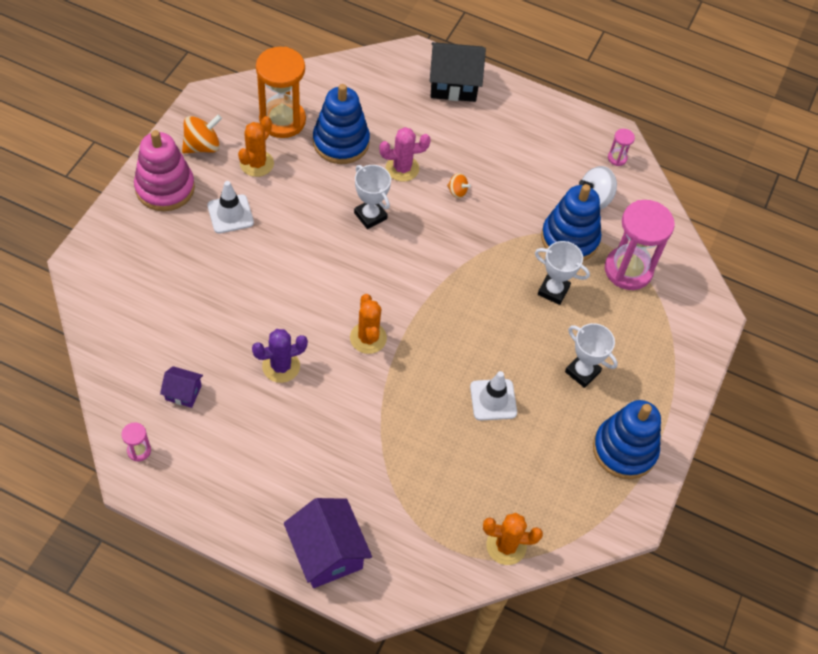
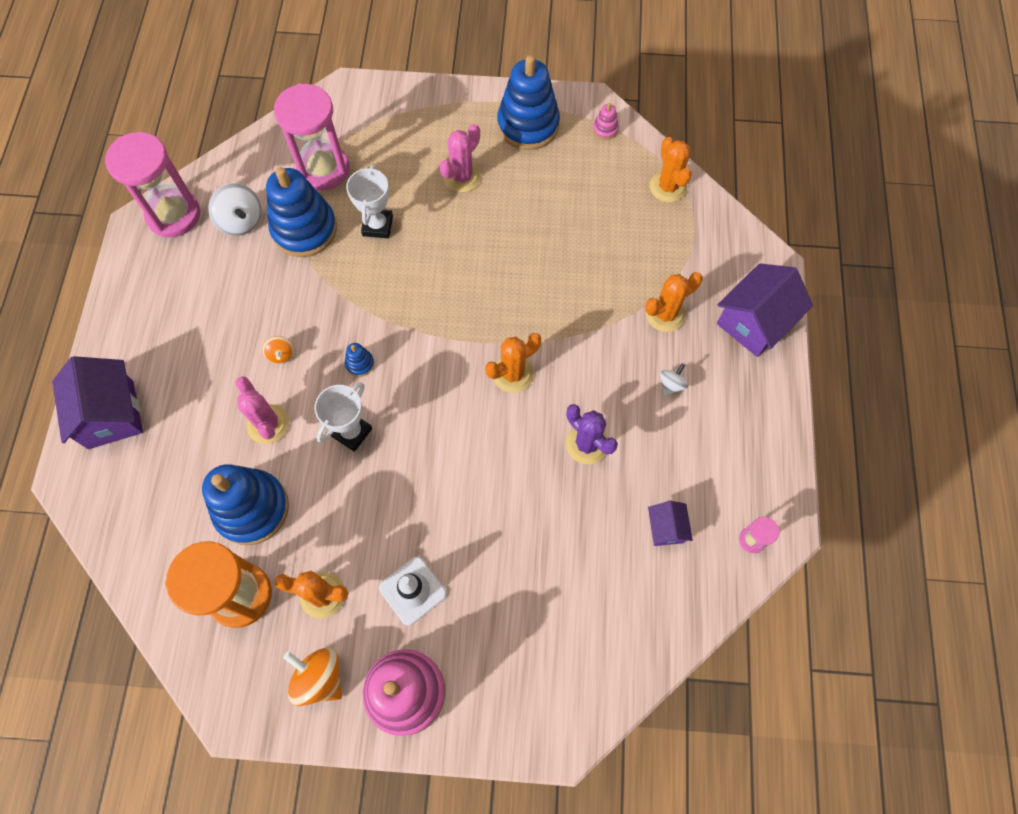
camera: 105 degrees left, 10 degrees up
black house [430,42,486,102] -> purple house [52,356,143,449]
orange spinning top [447,173,471,198] -> orange spinning top turned 150 degrees clockwise [262,336,294,364]
white traffic cone [470,371,517,421] -> none
white trophy [565,323,618,388] -> pink cactus [439,124,481,192]
pink hourglass [608,129,635,166] -> pink hourglass [105,132,201,237], size x2.34
none -> blue stacking toy [345,343,374,377]
none -> pink stacking toy [593,103,619,140]
none -> orange cactus [645,272,703,332]
none -> white spinning top [660,363,688,396]

